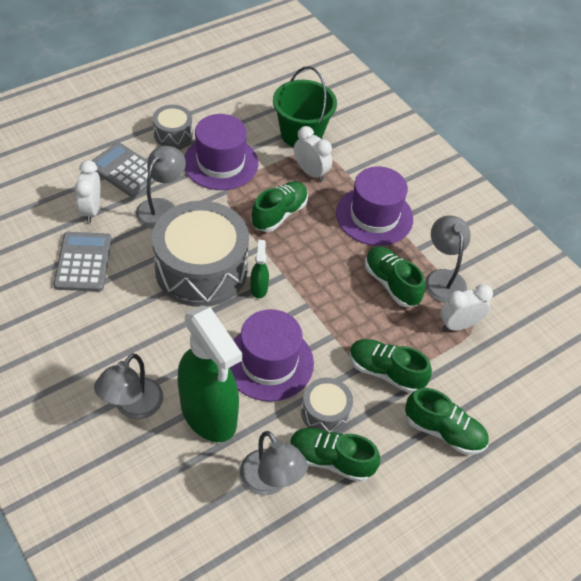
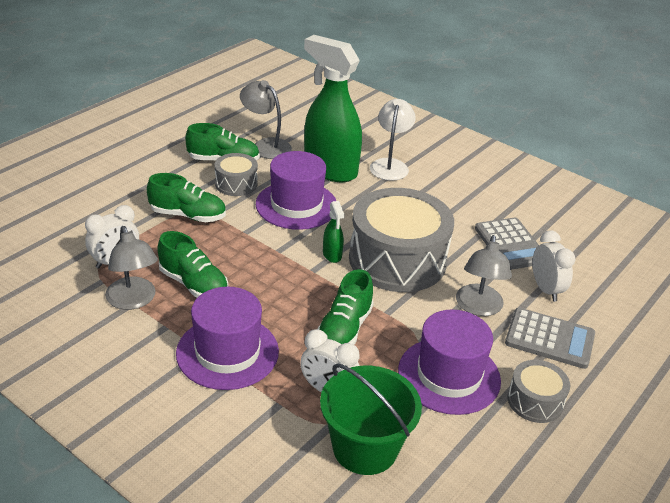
camera: 165 degrees right, 15 degrees down
grey lamp [94,353,163,419] -> white lamp [370,99,416,181]
green shoe [405,388,489,455] -> none

